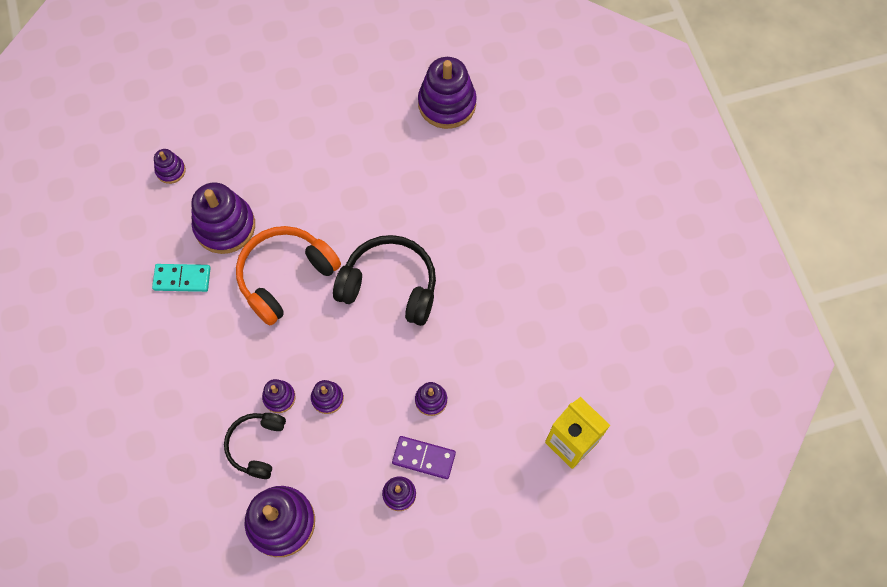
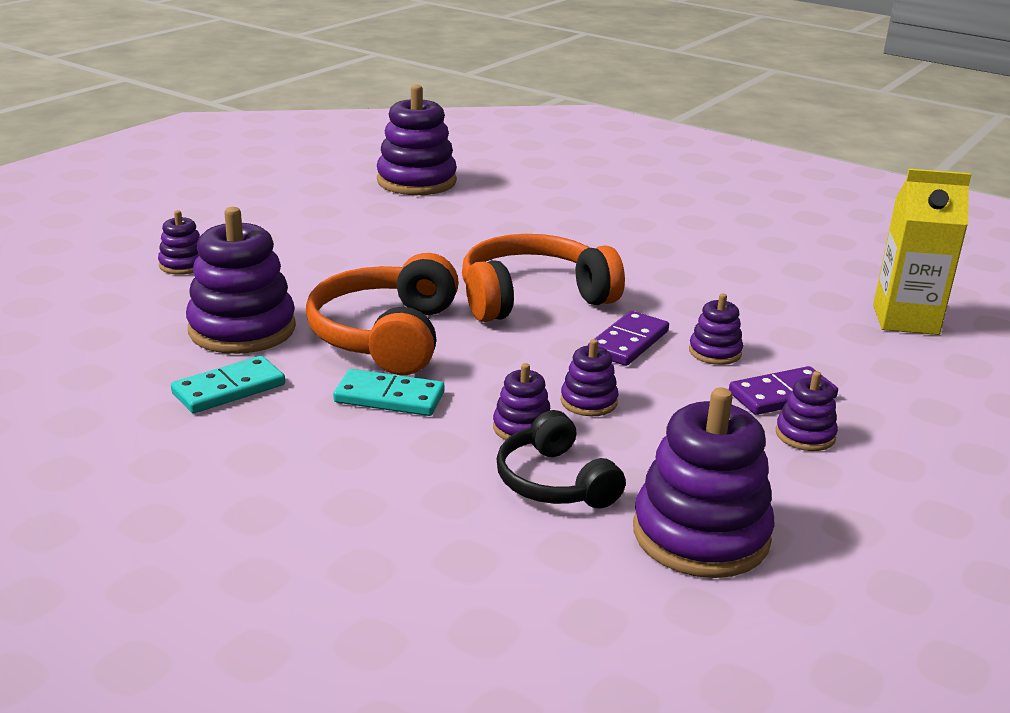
camera: 40 degrees left, 40 degrees down
purple stacking toy [154,149,186,184] -> purple stacking toy moved to [158,210,200,275]
black headphones [333,235,436,326] -> orange headphones [462,234,625,322]
none -> turquoise domino [333,369,445,416]
none -> purple domino [588,311,669,366]

